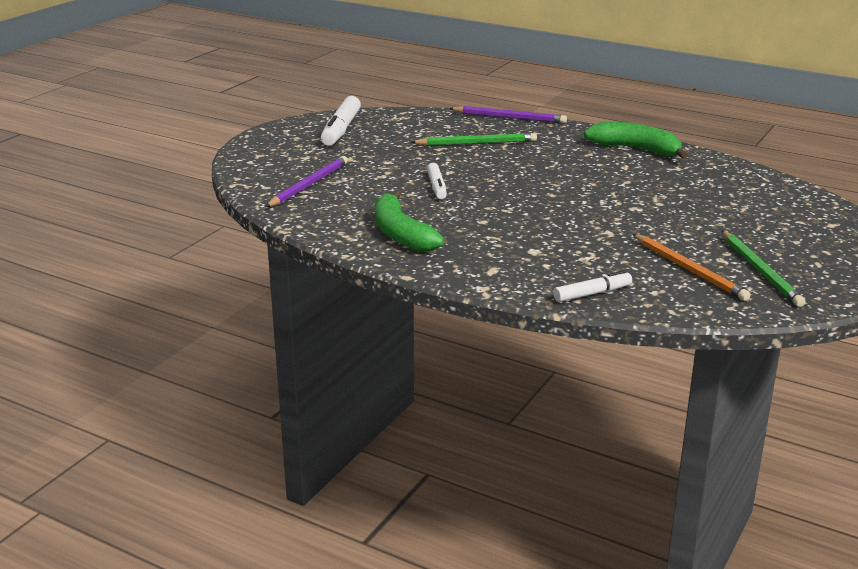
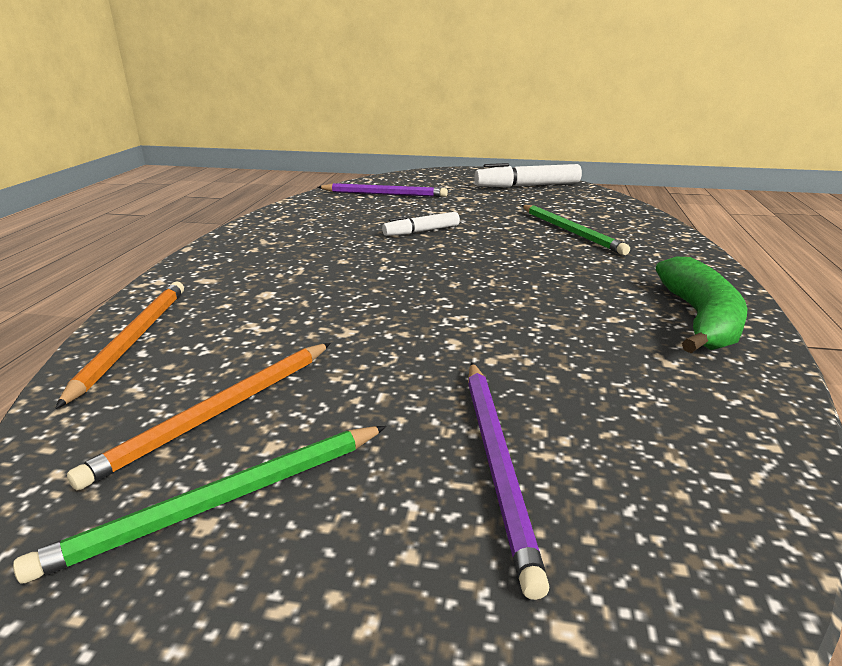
camera: 70 degrees right, 0 degrees up
green banana [374,190,444,252] -> none
purple pencil [449,106,567,123] -> purple pencil moved to [468,362,549,600]
white marker [553,270,632,302] -> orange pencil [55,281,184,409]

